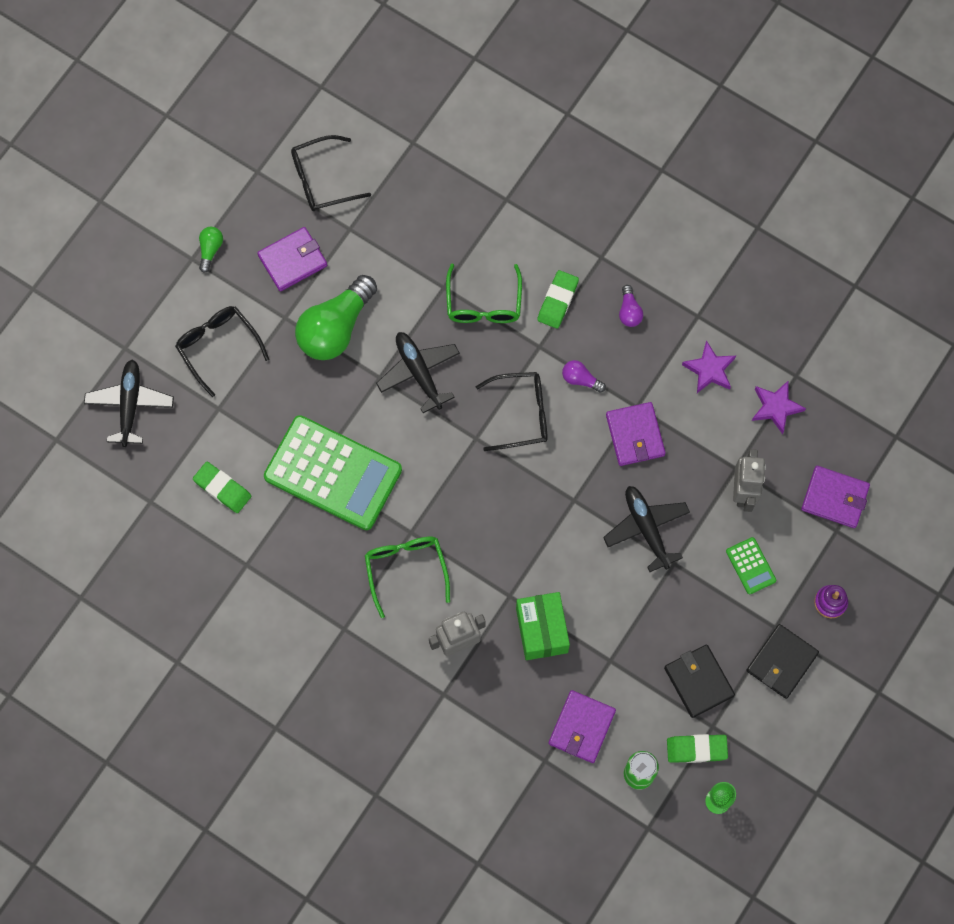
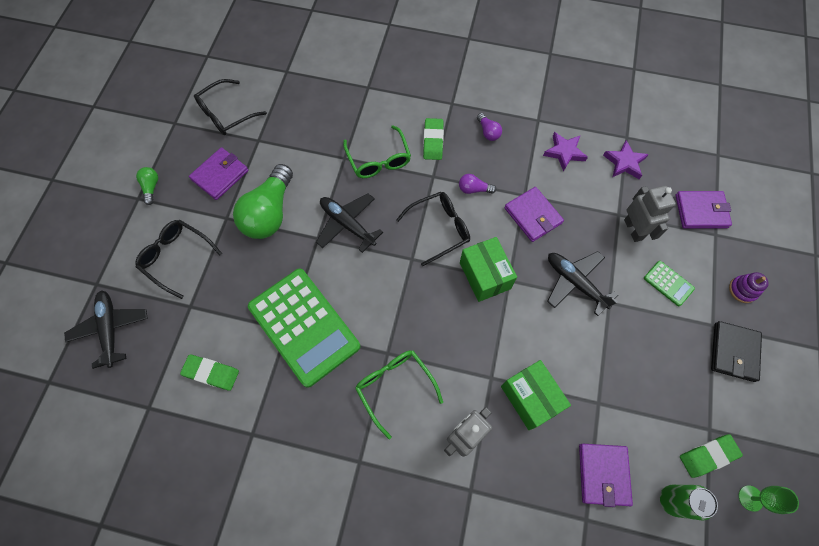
camera: 20 degrees left, 5 degrees down
green calculator [264,415,402,530] -> green calculator turned 45 degrees clockwise [248,269,360,388]
black wallet [664,645,735,718] -> none
none -> green box [460,237,517,302]

